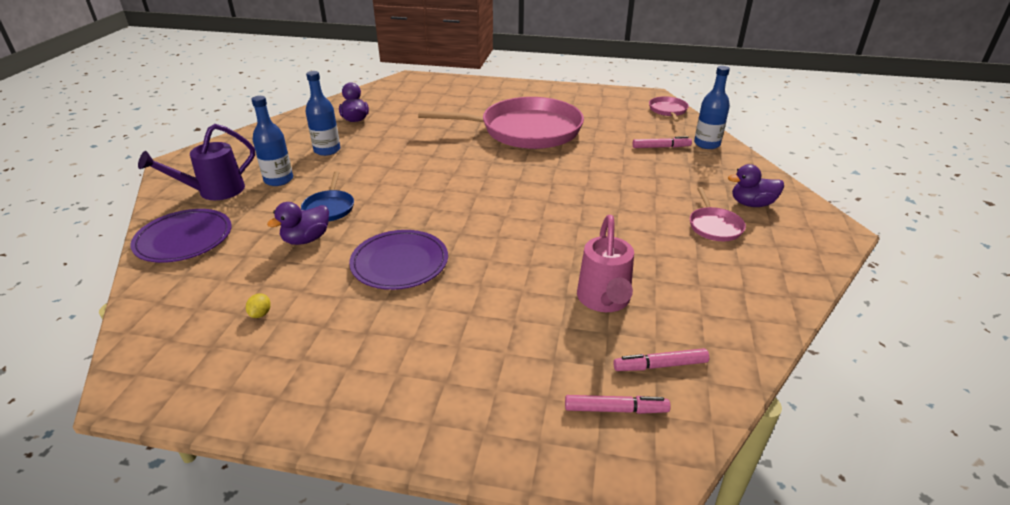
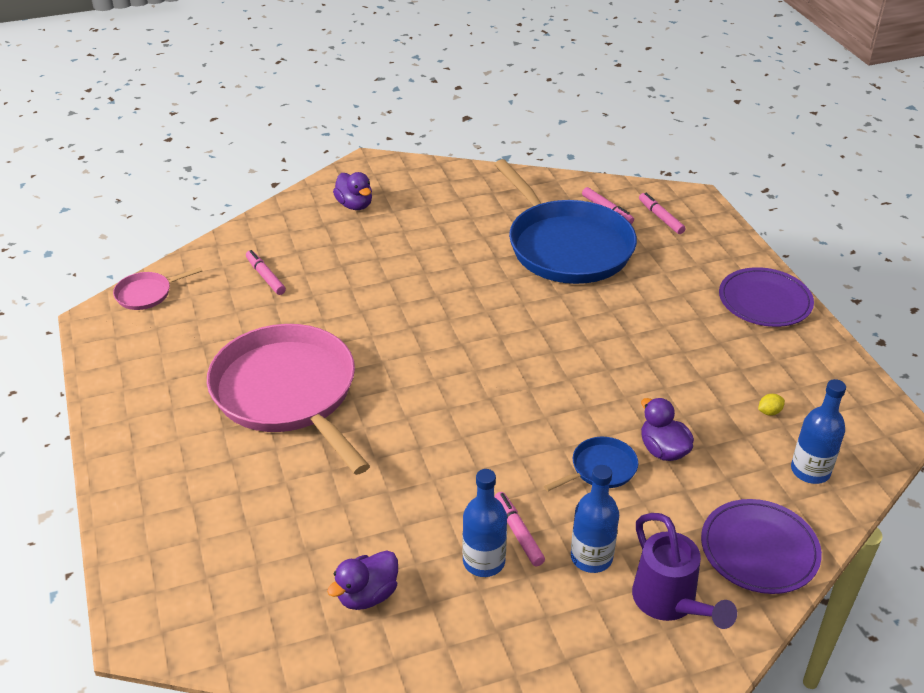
camera: 120 degrees left, 5 degrees up
purple watering can [138,124,255,200] -> purple watering can turned 45 degrees clockwise [632,513,737,629]
purple duck [267,202,329,245] -> purple duck turned 135 degrees counterclockwise [641,398,694,461]
purple plate [349,230,448,290] -> purple plate moved to [719,267,814,327]
pink watering can [577,215,634,312] -> blue pan [494,159,637,284]
pink pan [690,187,746,241] -> none
blue bottle [694,66,730,149] -> blue bottle moved to [791,379,846,484]
none -> pink marker [495,492,545,566]

